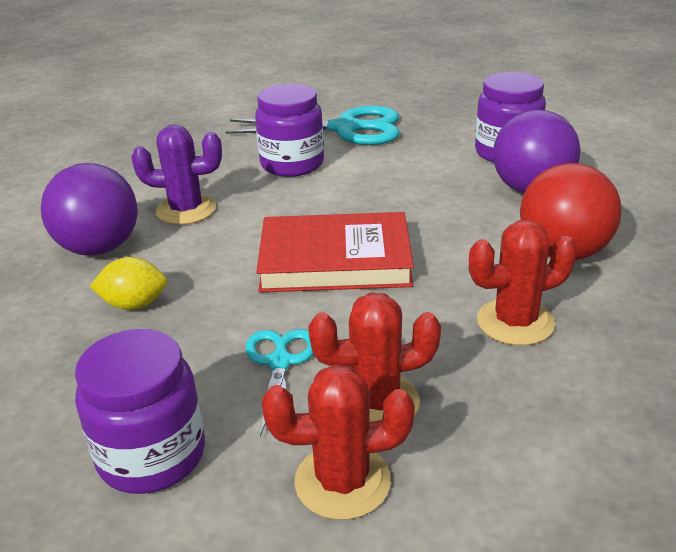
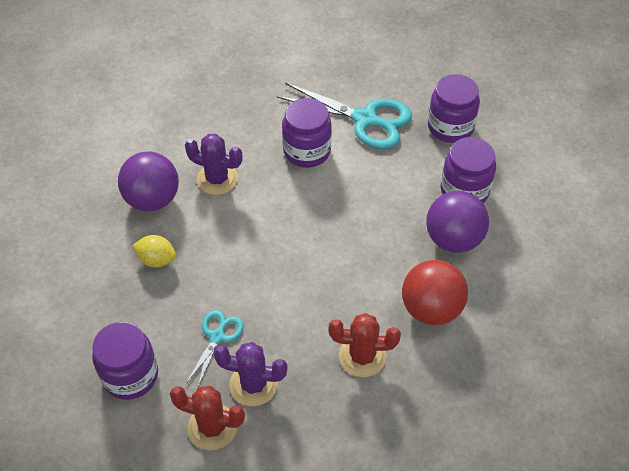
camera: 20 degrees right, 20 degrees up
red book [256,212,414,292] -> none
red cactus [308,293,441,422] -> purple cactus [213,342,287,406]
none -> purple jar [428,74,480,143]

